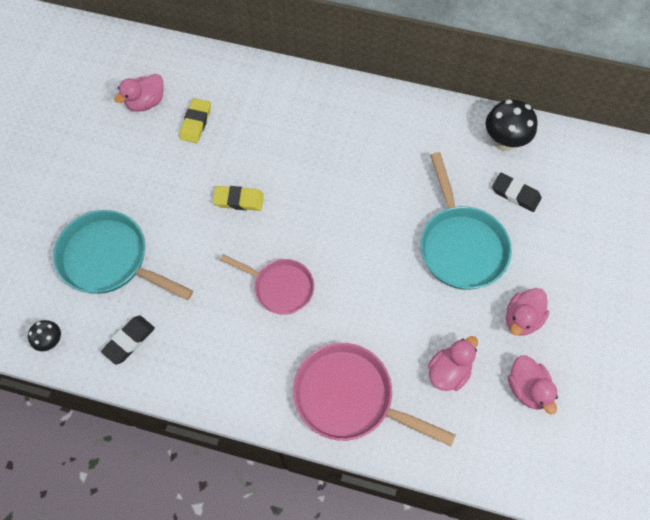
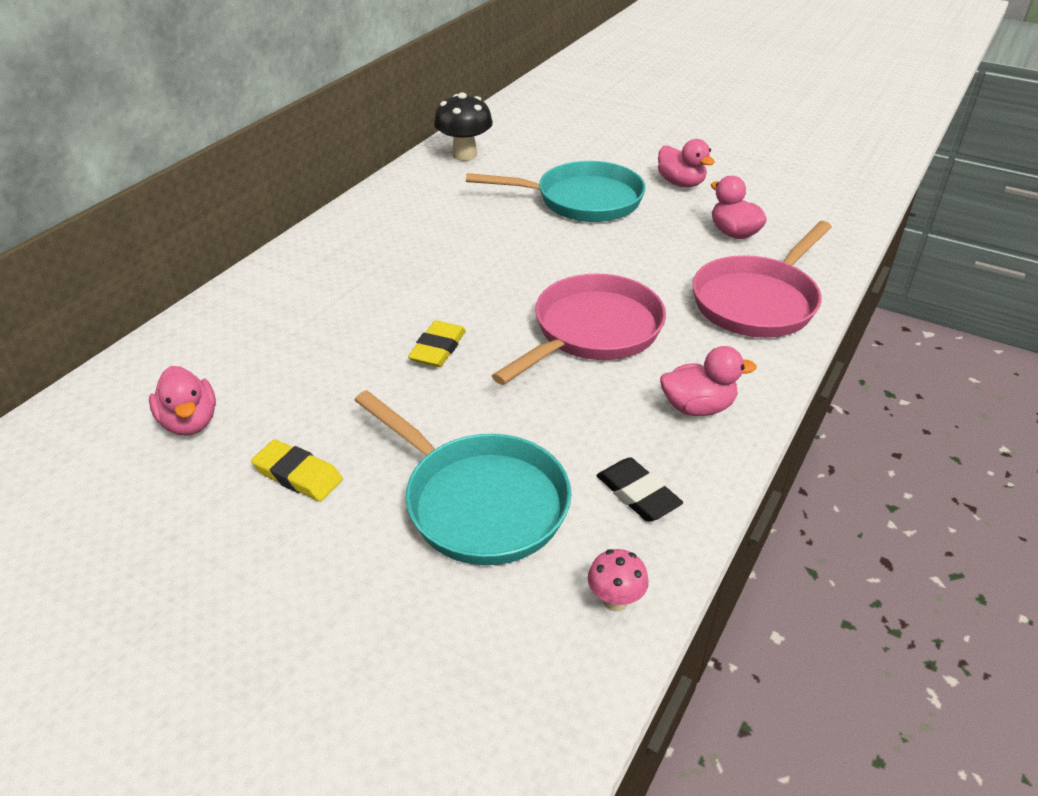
camera: 75 degrees left, 25 degrees down
black mushroom [28,320,61,351] -> pink mushroom [588,549,649,612]
turquoise pan [53,210,193,300] -> turquoise pan turned 90 degrees counterclockwise [354,390,571,565]
yellow eraser [180,98,211,143] -> yellow eraser moved to [251,439,343,501]
pink pan [220,254,314,315] -> pink pan [492,273,666,385], size x1.55
black eraser [492,173,542,212] -> none
pink duck [508,355,558,414] -> pink duck moved to [660,346,757,416]

